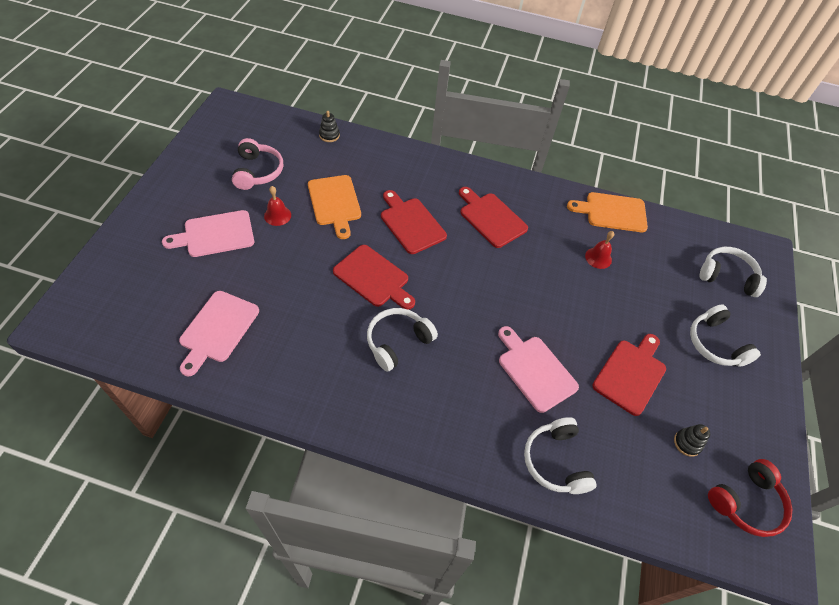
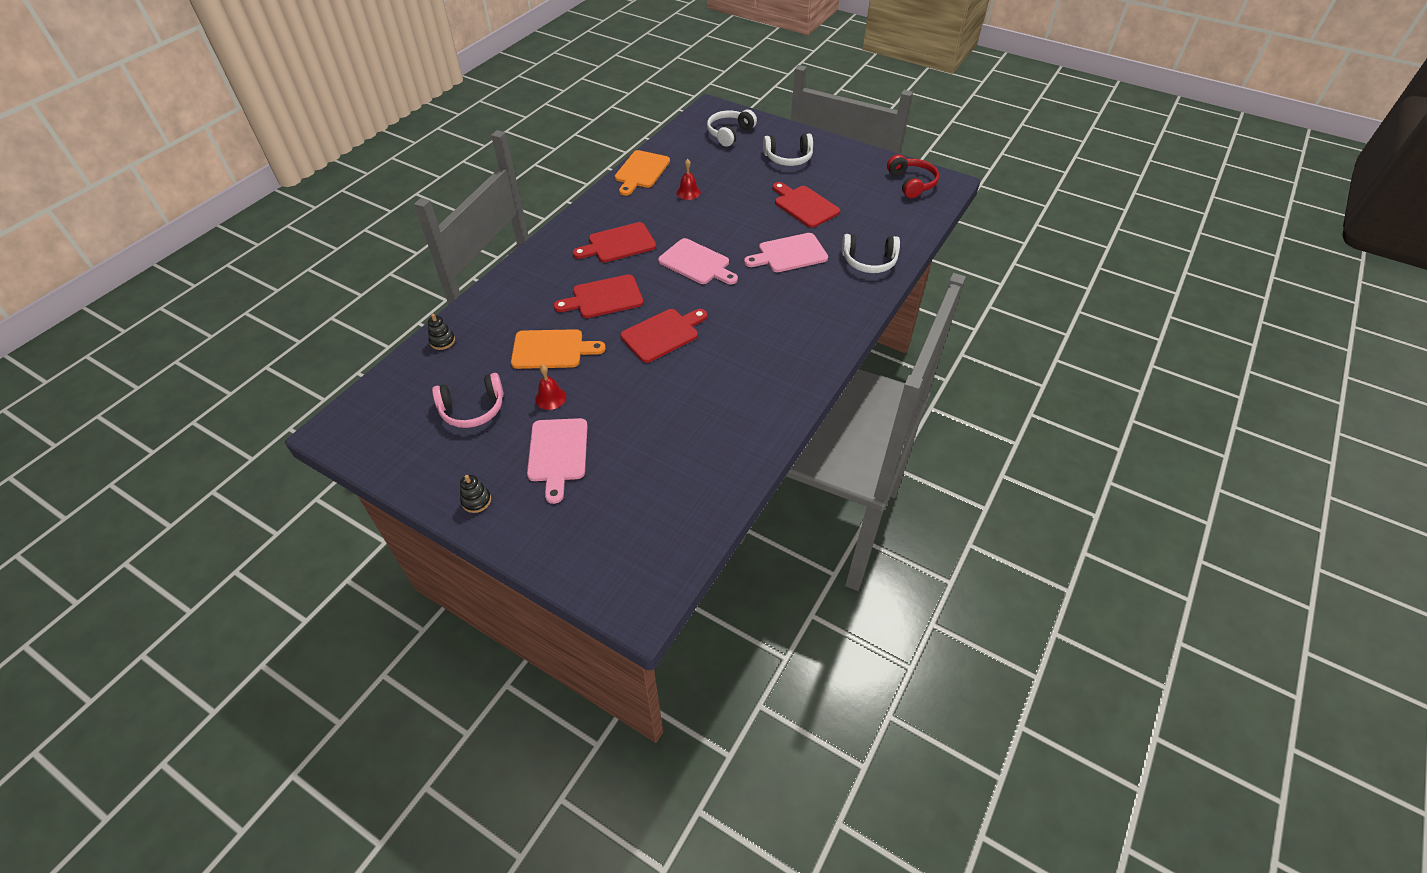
camera: 70 degrees left, 5 degrees down
pink cutting board [179,291,259,376] -> pink cutting board moved to [658,238,738,284]
pink headphones [232,138,283,190] -> pink headphones turned 150 degrees clockwise [432,373,504,428]
white headphones [367,308,438,372] -> none
black stacking toy [674,424,710,457] -> black stacking toy moved to [460,475,491,513]

